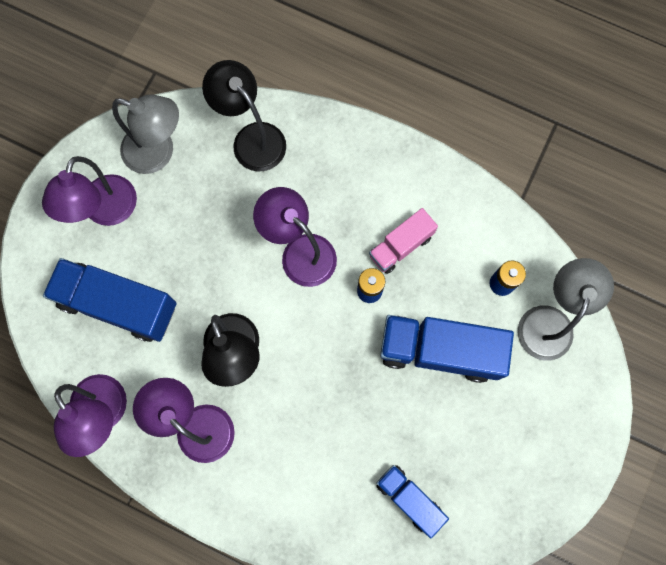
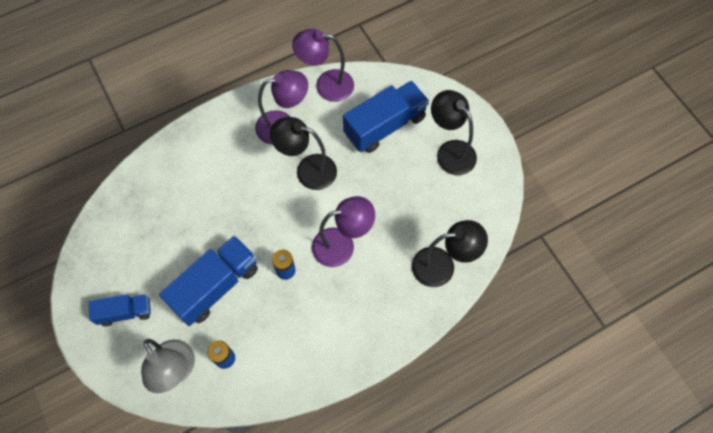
camera: 125 degrees right, 10 degrees down
purple lamp [42,156,137,226] -> black lamp [431,90,477,175]
grey lamp [112,95,179,174] -> none
pink truck [369,208,438,274] -> none
blue truck [376,465,449,538] -> blue truck moved to [89,294,151,326]

